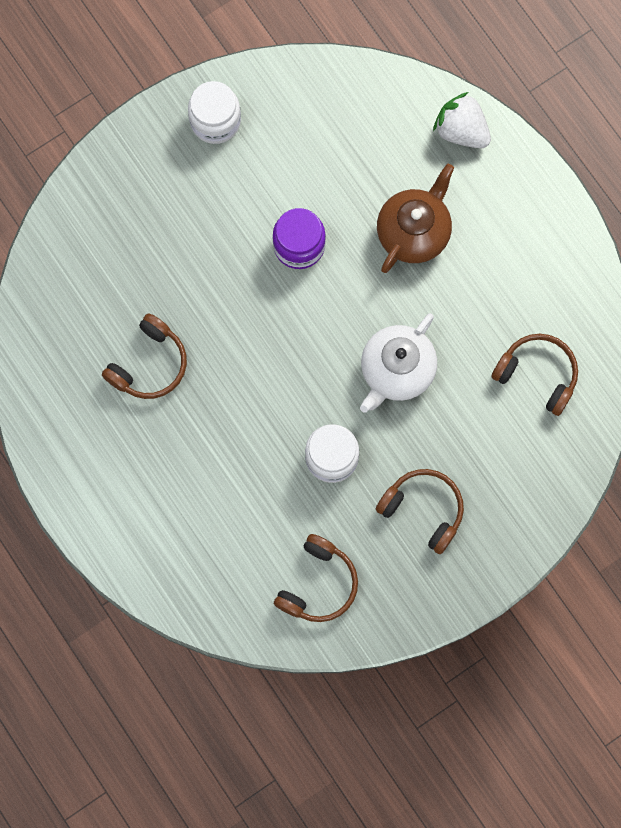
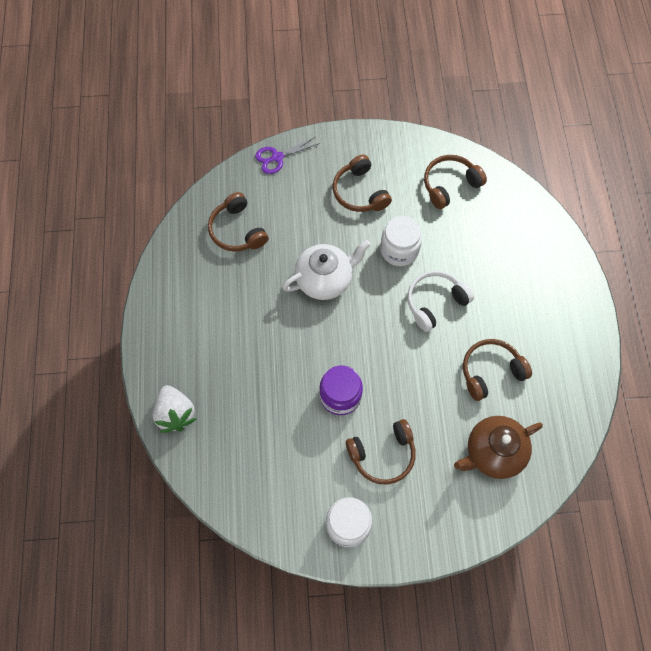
camera: 150 degrees left, 10 degrees down
brown teapot [377,164,454,273] -> brown teapot moved to [454,416,543,479]
none -> purple scissors [255,137,320,174]
none -> brown headphones [346,419,416,484]
none -> white headphones [407,271,474,332]

